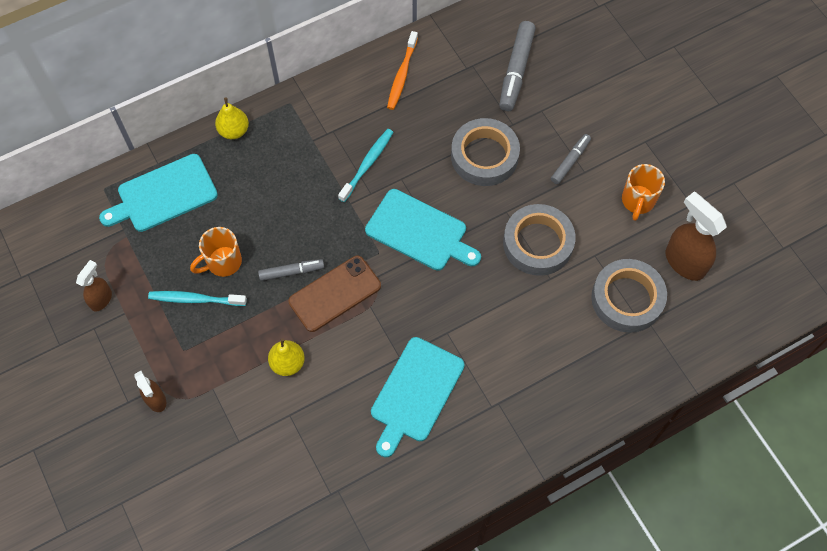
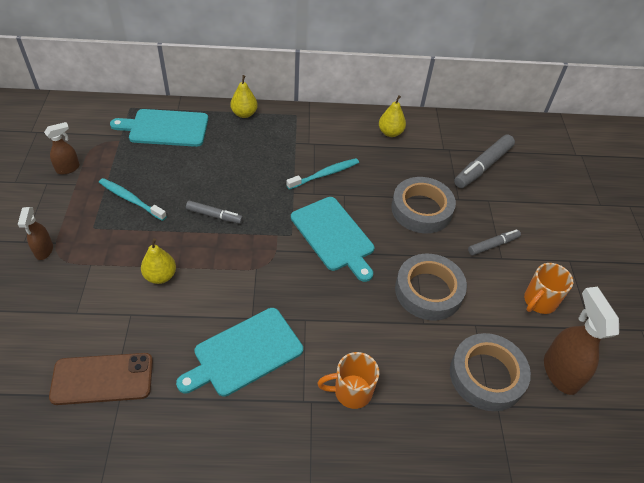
camera: 25 degrees right, 15 degrees down
orange mug [190,227,242,277] -> orange mug moved to [317,352,379,409]
brown phone [288,256,381,332] -> brown phone moved to [49,353,153,405]
orange toothbrush [387,31,418,110] -> yellow pear [379,95,406,137]

